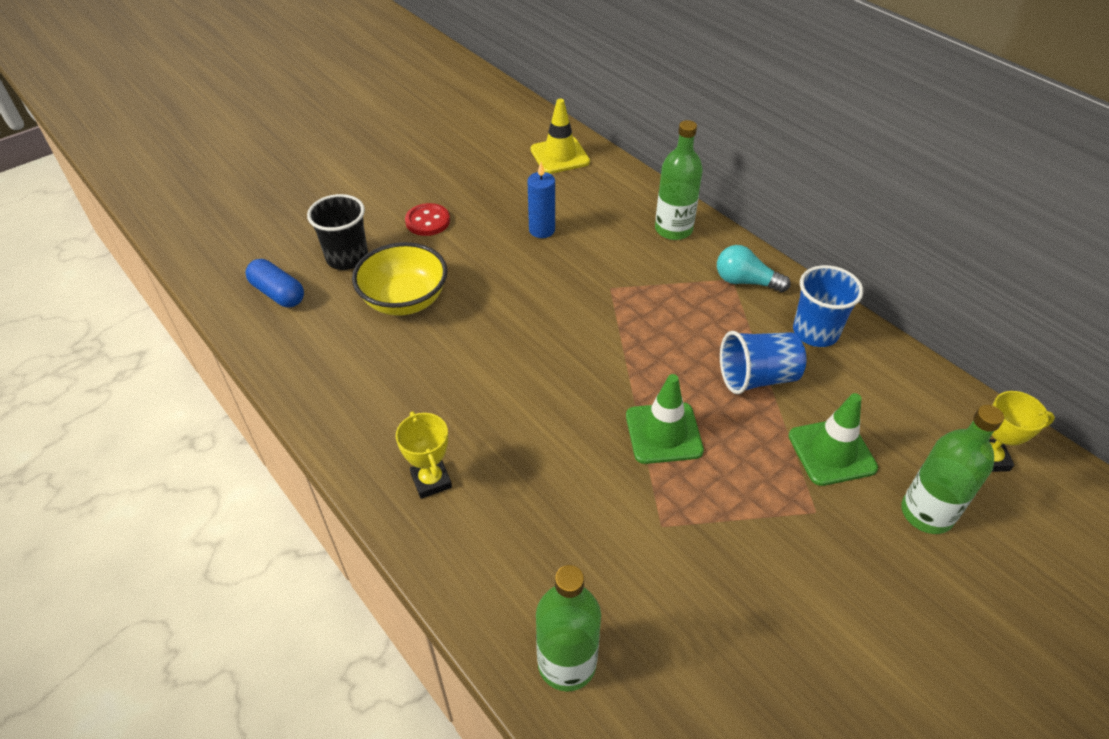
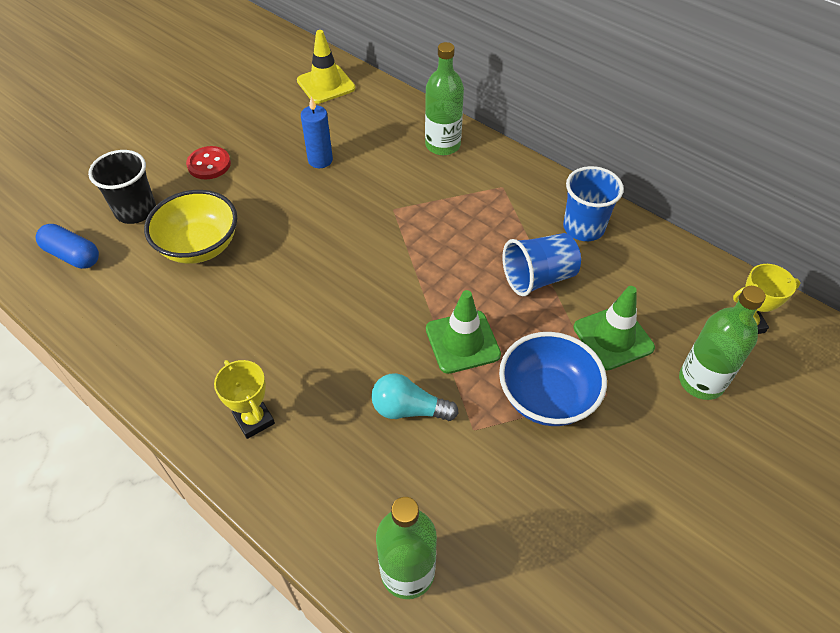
camera: 10 degrees left, 5 degrees up
turquoise light bulb [717,245,791,292] -> turquoise light bulb moved to [371,373,459,421]
none -> blue bowl [499,332,607,426]

